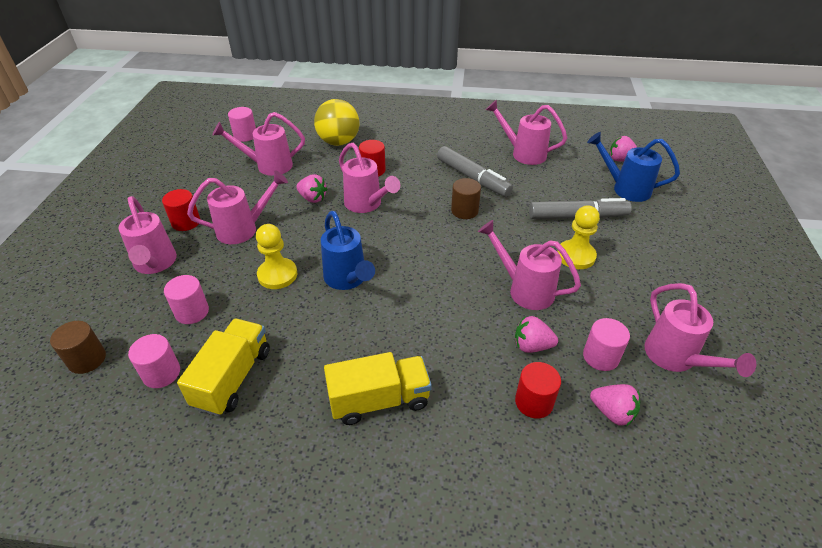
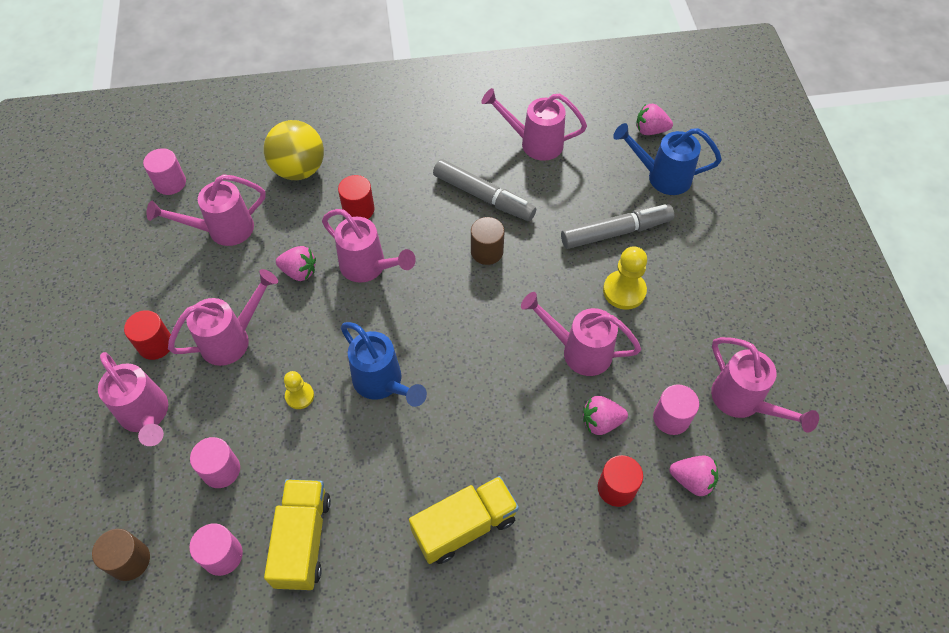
camera: 15 degrees left, 15 degrees up
yellow pawn [256,224,297,289] -> yellow pawn [284,371,314,409], size x0.62

